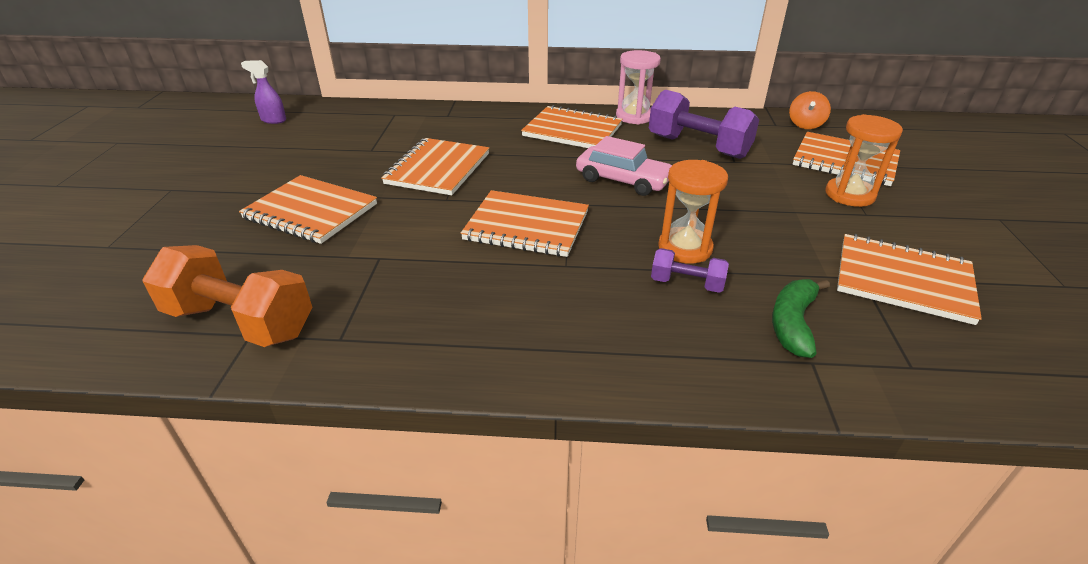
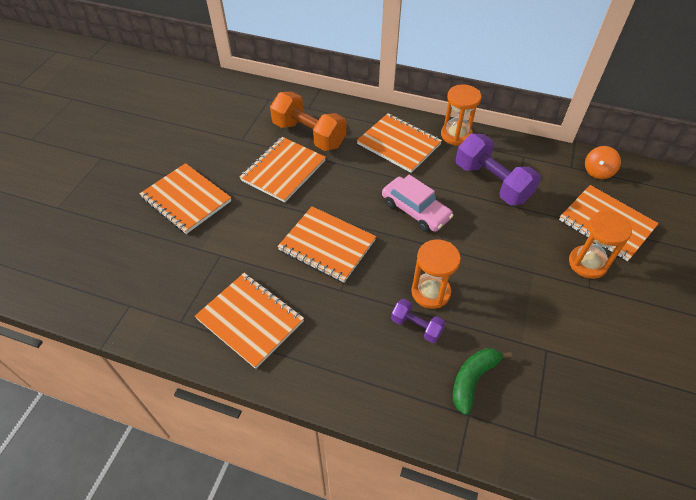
camera: 15 degrees right, 15 degrees up
orange dumbbell [142,245,313,347] -> orange dumbbell moved to [270,92,346,151]
purple spray bottle [241,60,286,124] -> none
pink hourglass [616,50,661,124] -> orange hourglass [441,84,482,146]
orange notebook [837,234,982,325] -> orange notebook moved to [195,273,304,369]

